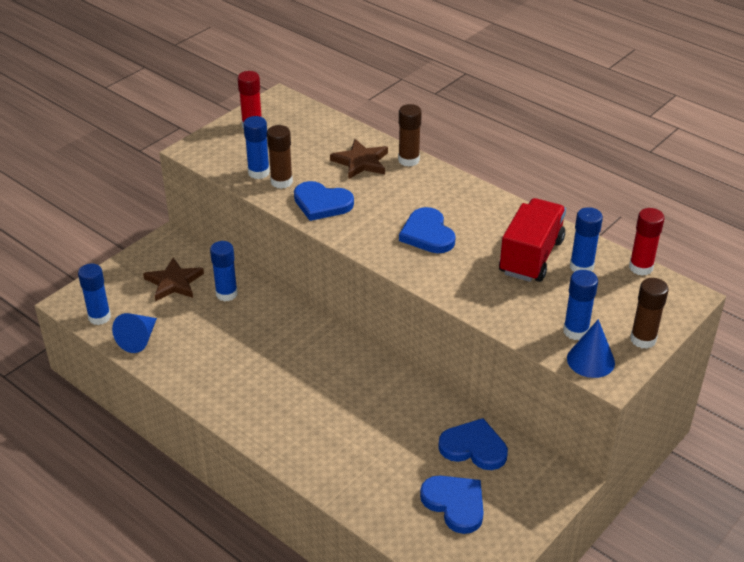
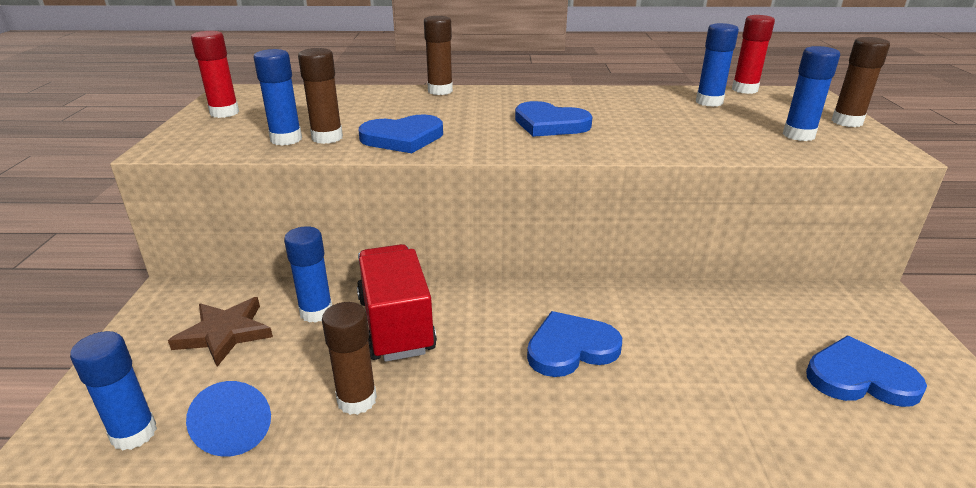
camera: 40 degrees left, 10 degrees down
brown star [330,139,388,179] -> none
blue heart [438,418,508,470] -> blue heart moved to [527,311,622,377]
red truck [499,198,566,282] -> red truck moved to [357,244,437,362]
blue cone [567,319,615,378] -> none
none -> brown glue stick [322,302,377,415]

